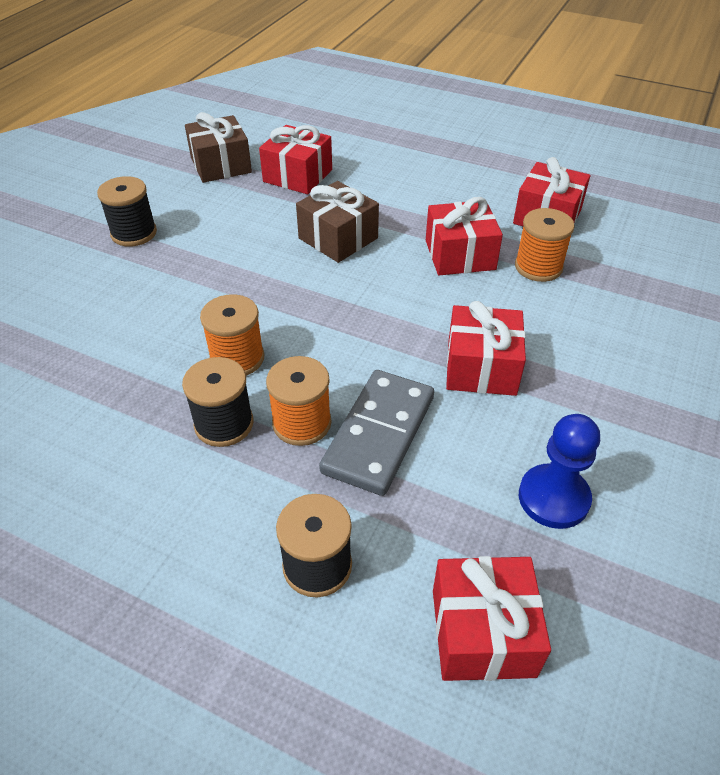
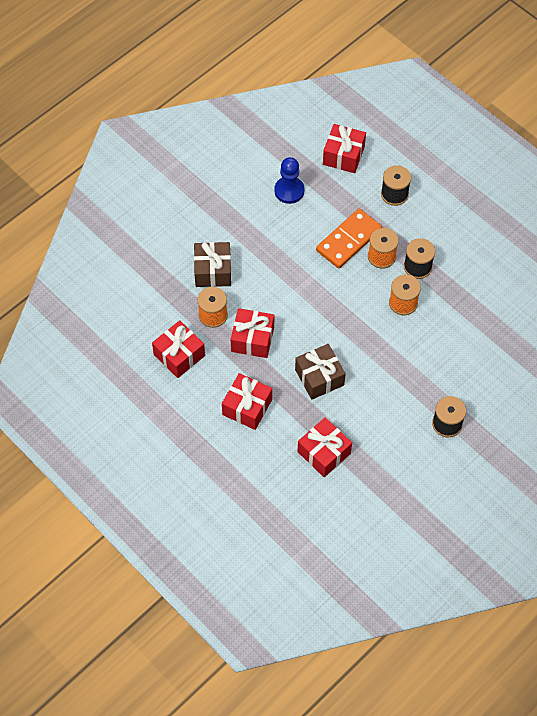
camera: 160 degrees left, 15 degrees up
brown gift [185,112,252,183] -> brown gift moved to [194,242,231,287]
grey domino [319,370,434,496] -> orange domino [316,209,382,269]
red gift [446,301,526,396] -> red gift moved to [222,373,272,430]

